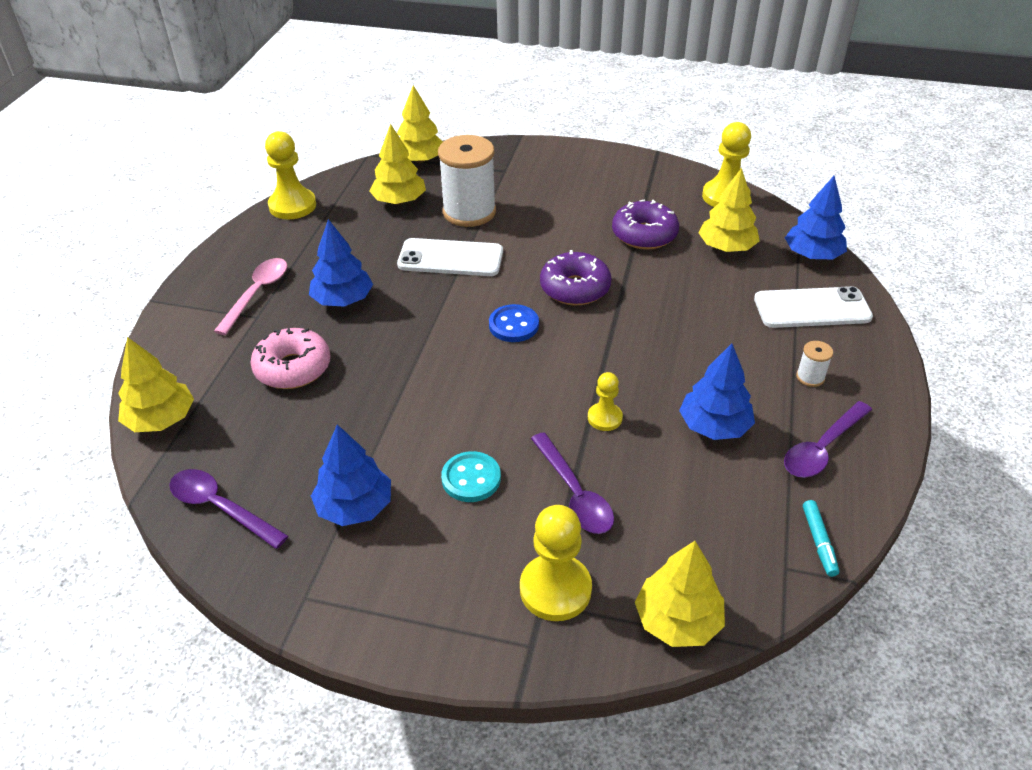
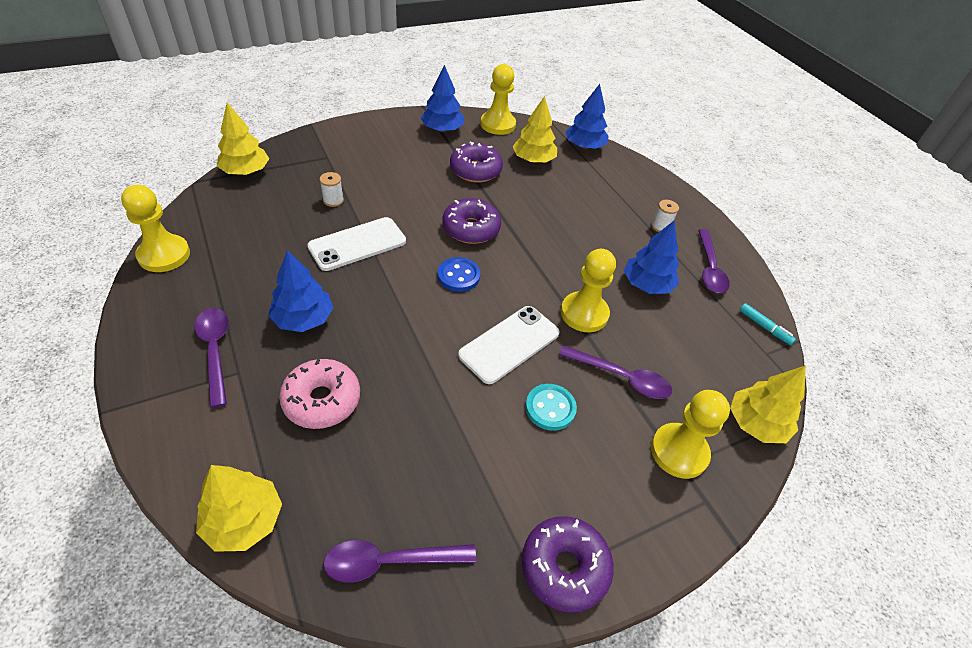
camera: 45 degrees left, 5 degrees up
pink spoon [214,258,287,335] -> purple spoon [194,308,229,408]
blue tree [311,424,391,526] -> blue tree moved to [421,65,464,132]
yellow tree [369,124,426,205] -> none
white spool [438,135,496,227] -> white spool [320,172,344,207], size x0.42
yellow pawn [588,372,623,431] -> yellow pawn [561,249,616,332], size x1.75
white phone [754,286,873,328] -> white phone moved to [458,306,560,384]
none -> purple donut [522,516,614,613]

